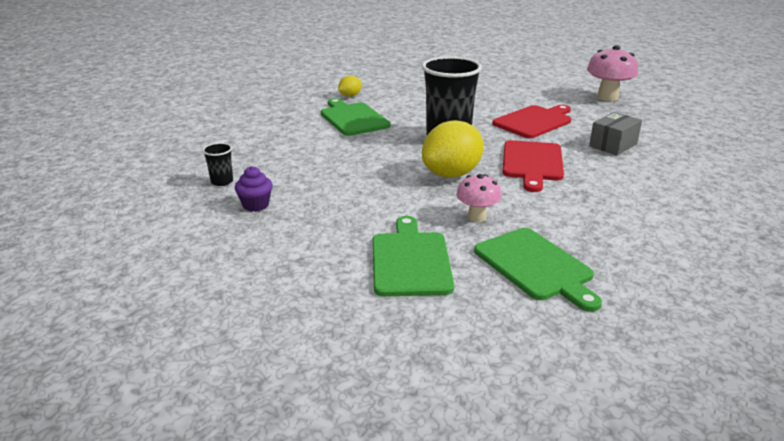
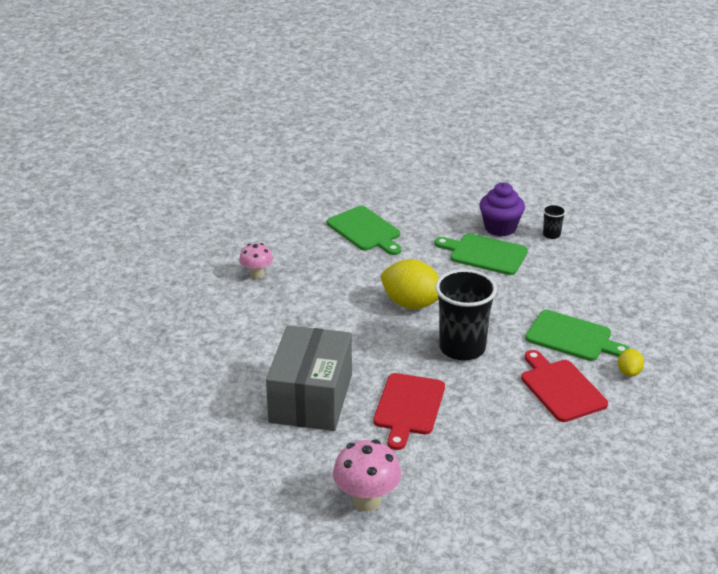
camera: 145 degrees right, 5 degrees up
purple cupcake [235,166,273,212] -> purple cupcake [479,182,525,237], size x1.64
yellow lemon [422,120,484,178] -> yellow lemon turned 75 degrees counterclockwise [381,259,439,309]
pink mushroom [456,174,502,222] -> pink mushroom moved to [239,243,273,279]
green cutting board [474,228,602,312] -> green cutting board moved to [434,233,528,275]
red cutting board [503,140,564,192] -> red cutting board moved to [521,350,608,422]
grey box [589,112,642,155] -> grey box [266,325,352,431], size x2.02

